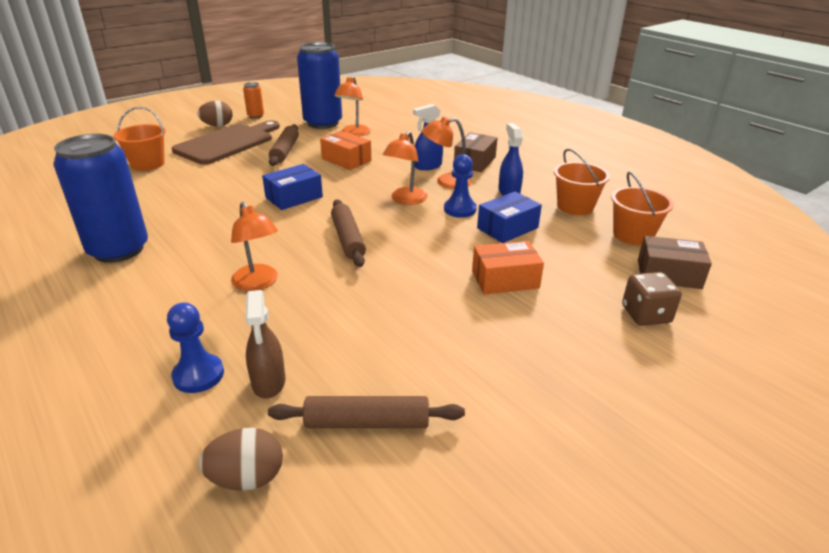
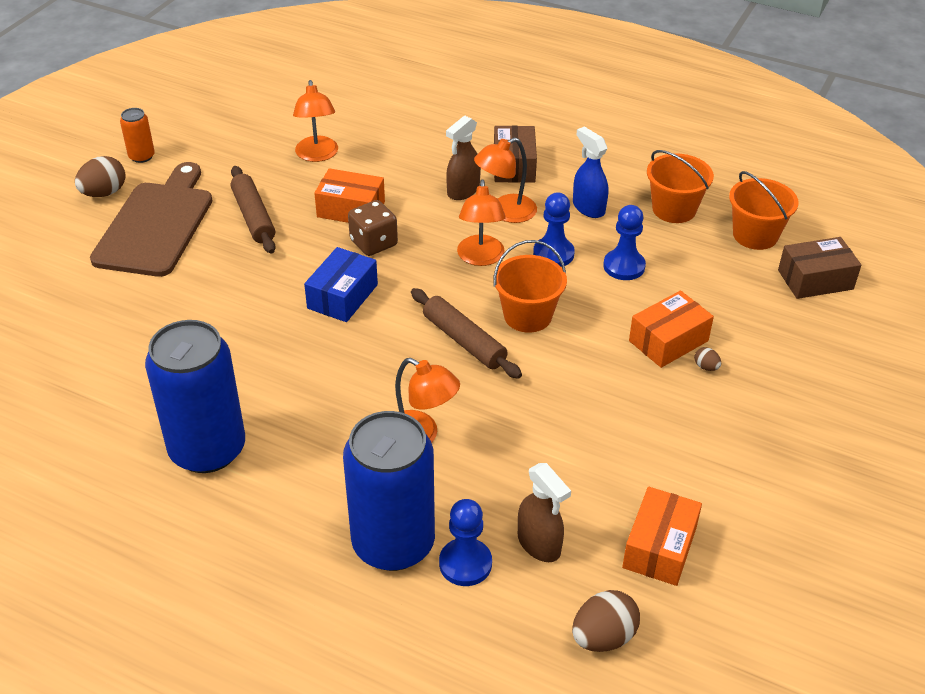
camera: 25 degrees left, 10 degrees up
orange bucket [113,107,166,171] -> orange bucket moved to [493,240,567,333]
brown rolling pin [268,396,465,428] -> orange box [622,487,702,586]
blue can [297,42,342,129] -> blue can moved to [343,411,435,571]
blue spray bottle [413,104,443,170] -> brown spray bottle [446,116,481,200]
blue box [477,191,542,243] -> blue pawn [603,205,646,280]
brown dice [622,272,682,326] -> brown dice moved to [348,200,398,256]
none -> brown egg [694,347,721,371]

